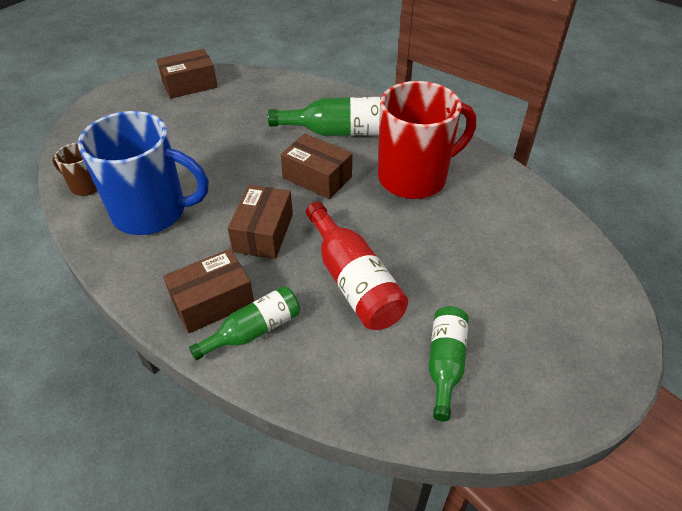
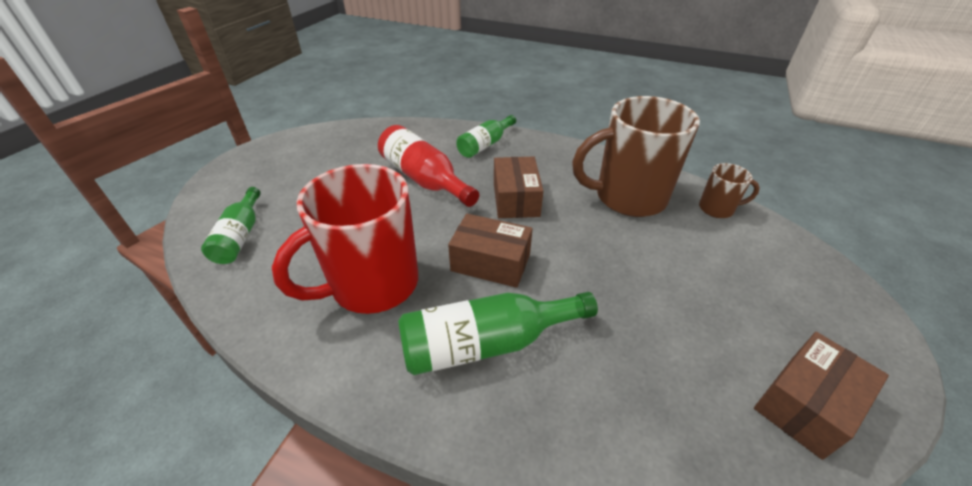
camera: 165 degrees right, 5 degrees down
blue mug [78,111,209,235] -> brown mug [572,96,700,217]
brown box [163,249,254,333] -> none
green bottle [428,306,468,421] -> green bottle moved to [201,187,261,264]

